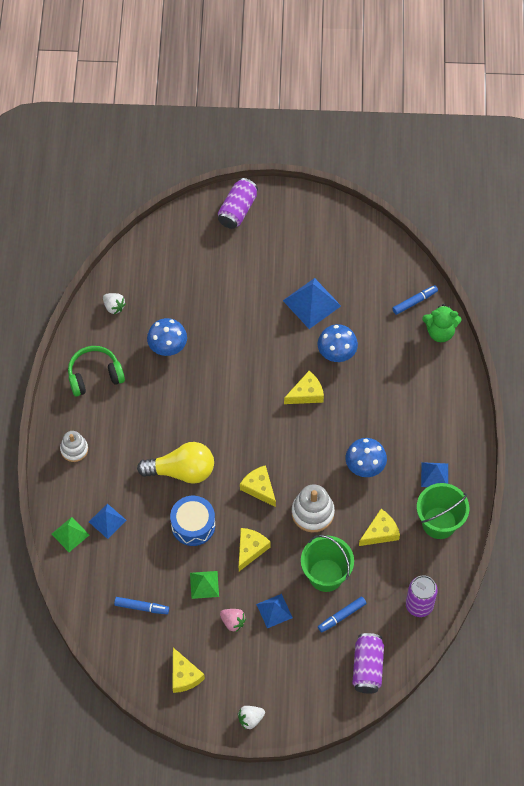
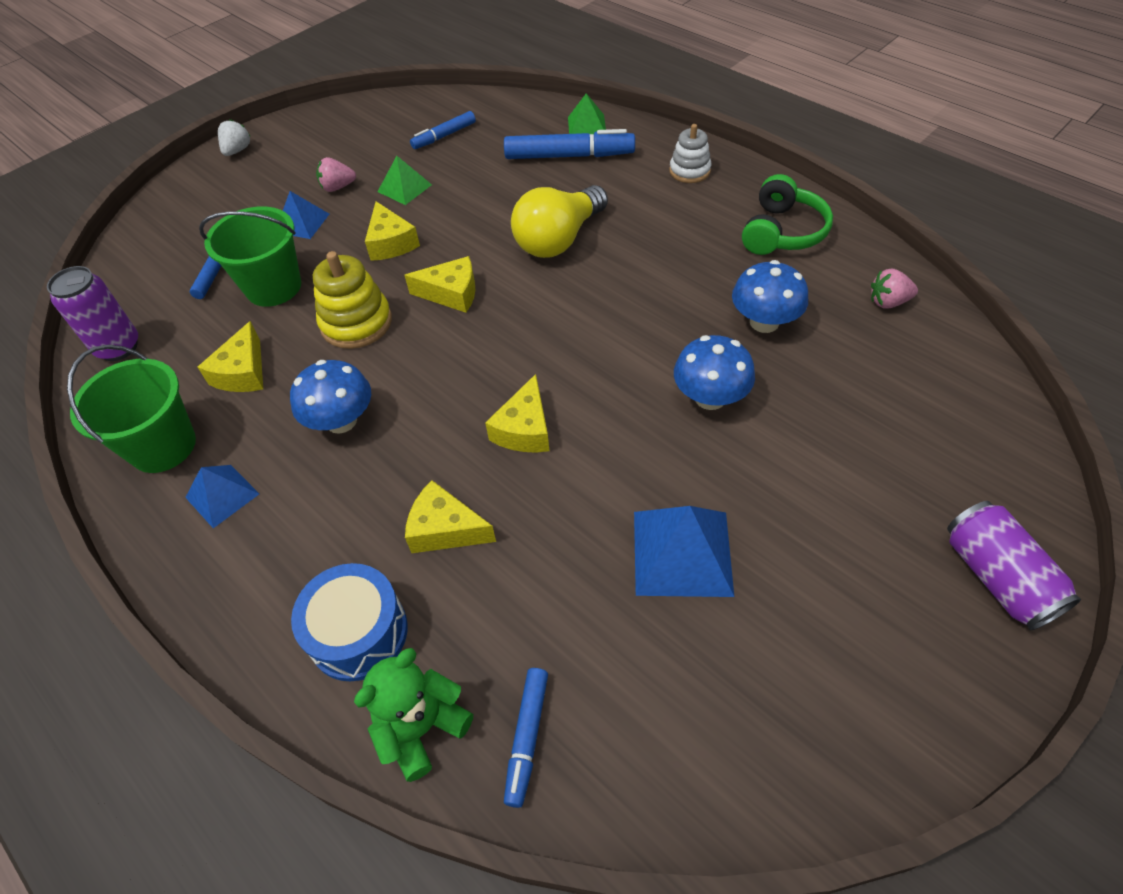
camera: 135 degrees right, 10 degrees down
blue pyramid [89,503,127,539] -> blue marker [504,129,635,159]
white strawberry [103,293,126,314] -> pink strawberry [871,269,918,309]
blue drum [170,496,215,546] -> blue drum moved to [291,563,408,682]
yellow cheese [172,648,205,693] -> yellow cheese moved to [405,480,496,553]
white stacking toy [292,484,335,532] -> yellow stacking toy [313,251,392,349]
blue mushroom [318,324,358,362] -> blue mushroom moved to [674,335,755,410]
purple can [352,633,384,694] -> none

